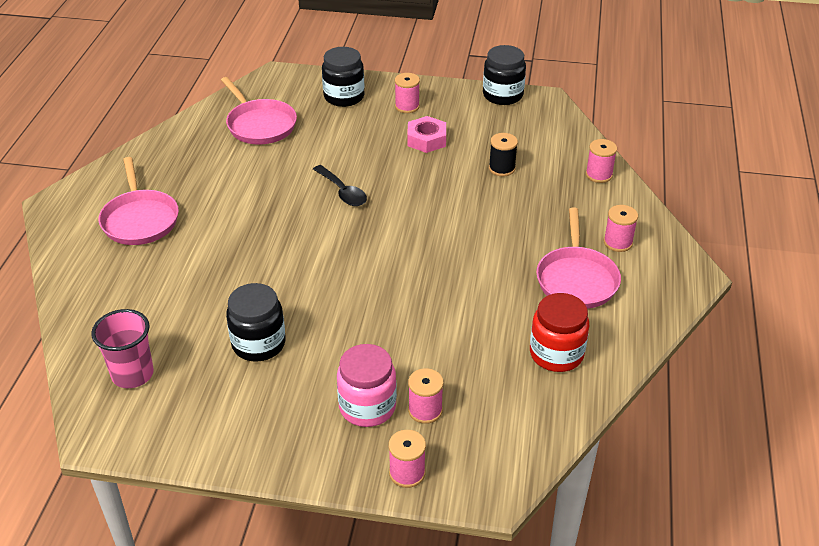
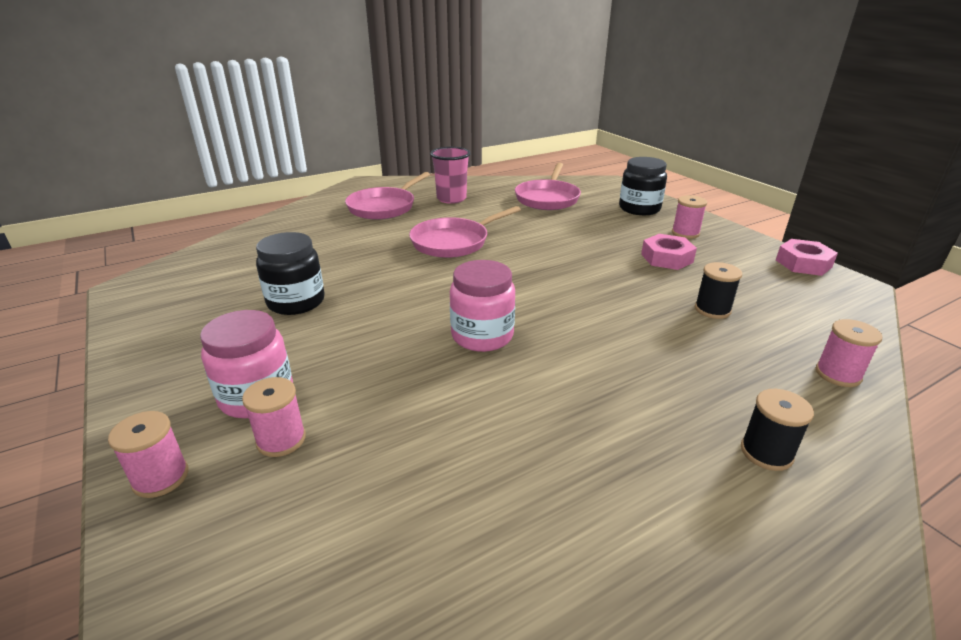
camera: 50 degrees right, 10 degrees down
pink cup [91,309,154,388] -> pink cup moved to [430,147,471,204]
black spoon [313,165,367,206] -> none
black jar [483,45,526,105] -> pink nut [776,239,838,276]
red jar [530,293,589,372] -> none
pink pan [536,208,621,309] -> pink pan moved to [409,206,521,258]
pink spool [604,205,638,252] -> black spool [741,389,814,471]
none -> pink jar [450,260,515,352]

